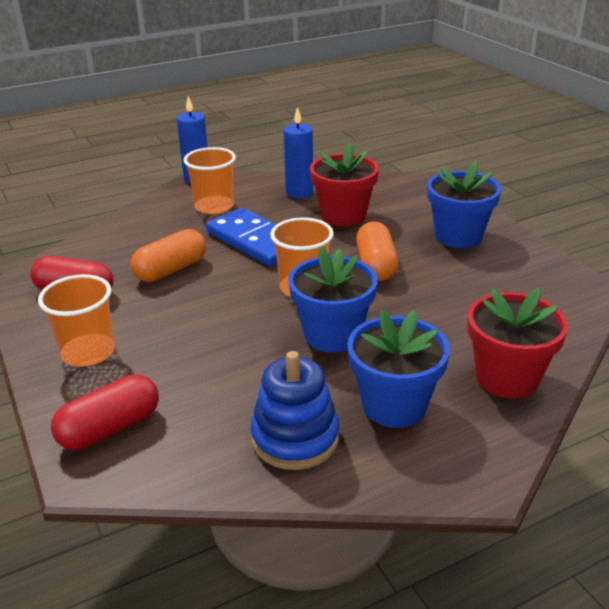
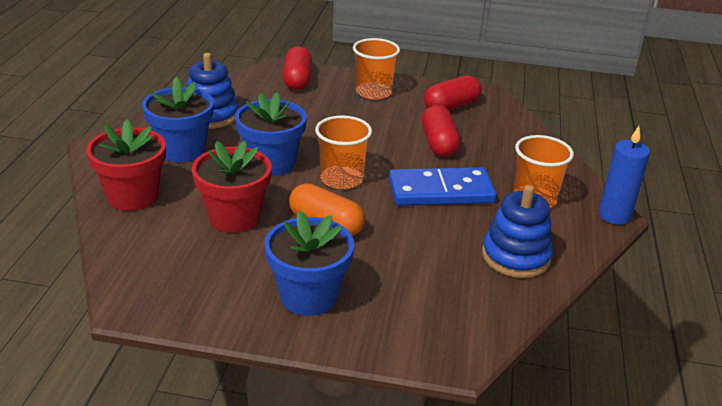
camera: 125 degrees right, 0 degrees up
orange capsule [131,229,206,282] -> red capsule [422,105,460,157]
blue candle [283,107,313,199] -> blue stacking toy [482,185,553,278]
red flower pot [310,143,379,227] -> red flower pot moved to [192,141,272,233]

